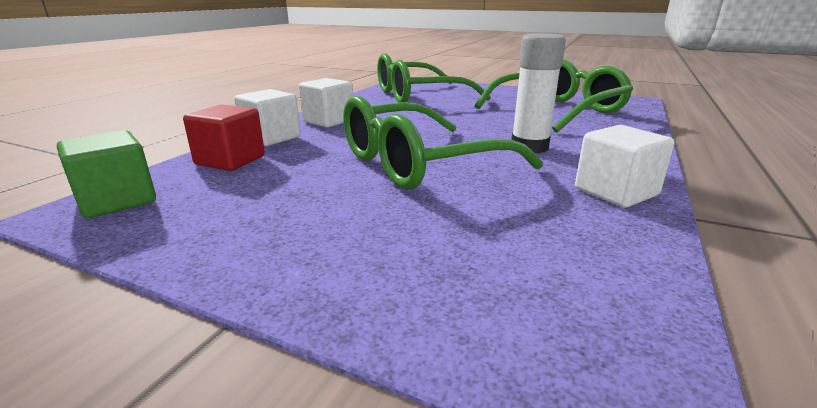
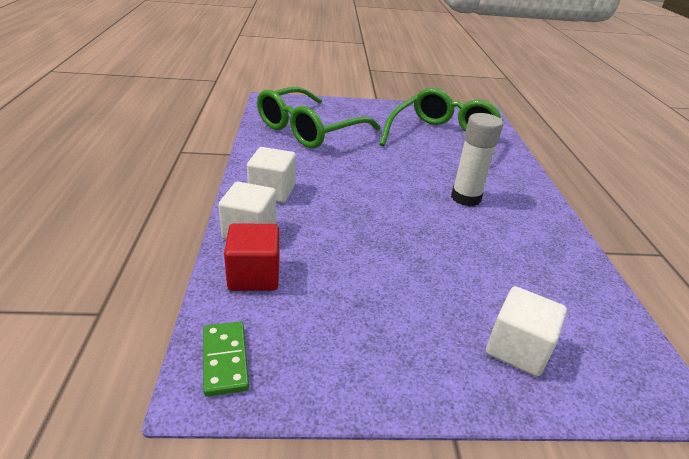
camera: 30 degrees left, 10 degrees up
green cube [57,130,156,218] -> green domino [203,321,249,397]
green glasses [343,96,543,190] -> none
white cube [575,125,675,208] -> white cube moved to [486,286,567,377]

